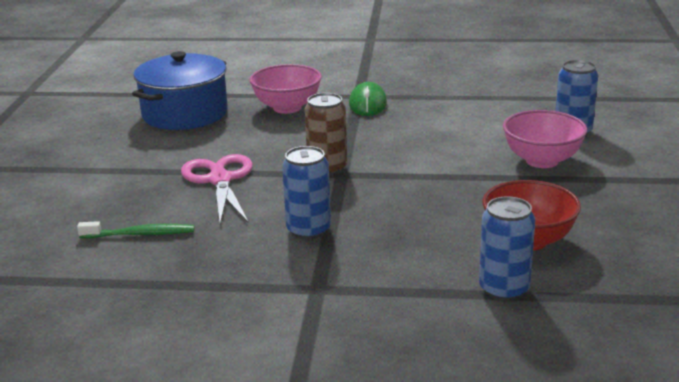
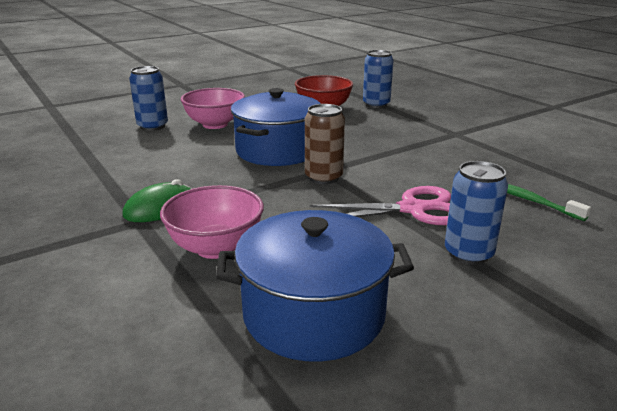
camera: 130 degrees left, 0 degrees up
pink scissors [181,154,253,224] -> pink scissors turned 135 degrees counterclockwise [310,186,451,225]
blue can [282,146,331,239] -> blue can moved to [445,161,508,265]
none -> blue pot [231,88,321,166]

